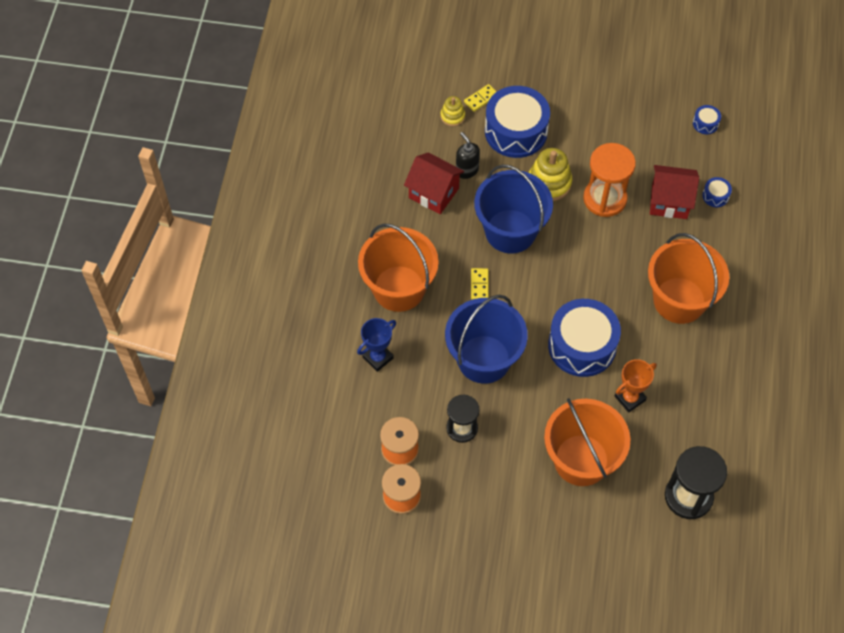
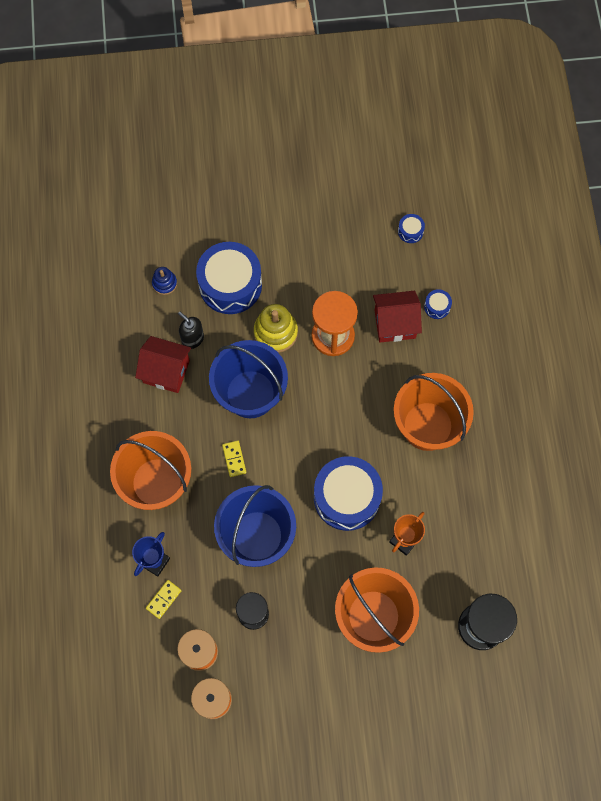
camera: 15 degrees left, 10 degrees up
yellow stacking toy [440,96,465,126] -> blue stacking toy [152,267,177,295]
yellow domino [464,84,496,112] -> yellow domino moved to [146,580,182,619]

